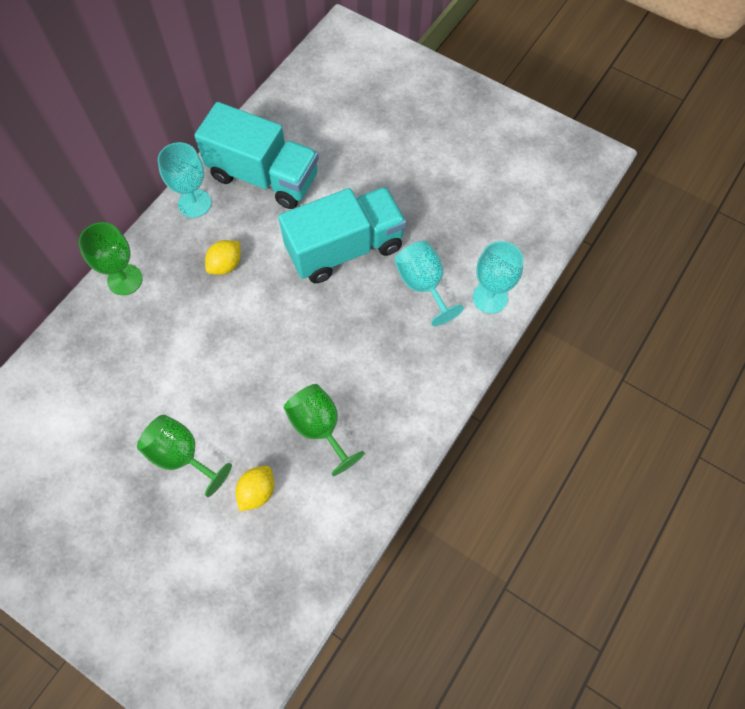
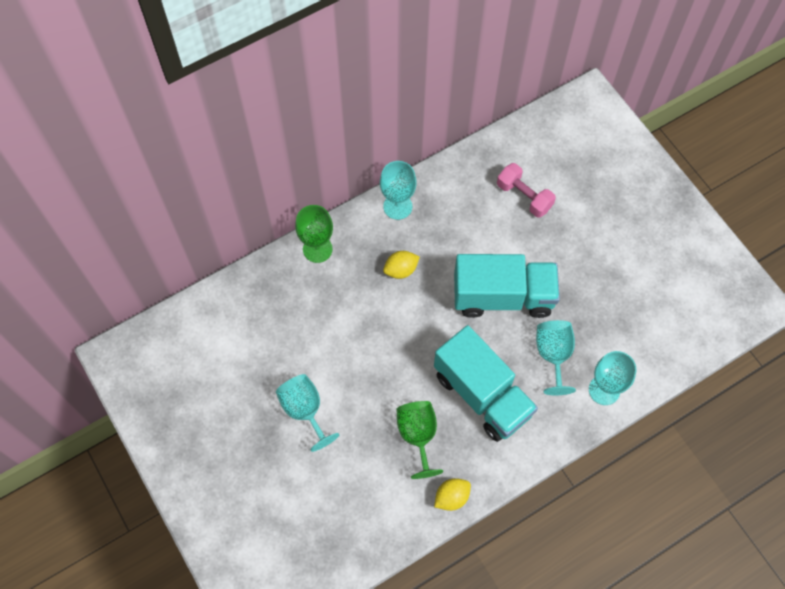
camera: 25 degrees right, 0 degrees up
green goblet [137,415,232,497] -> turquoise goblet [276,374,340,452]
turquoise truck [194,102,319,209] -> turquoise truck moved to [434,325,538,442]
yellow lemon [236,466,274,511] -> yellow lemon moved to [434,478,471,511]
none -> pink dumbbell [497,163,556,217]

